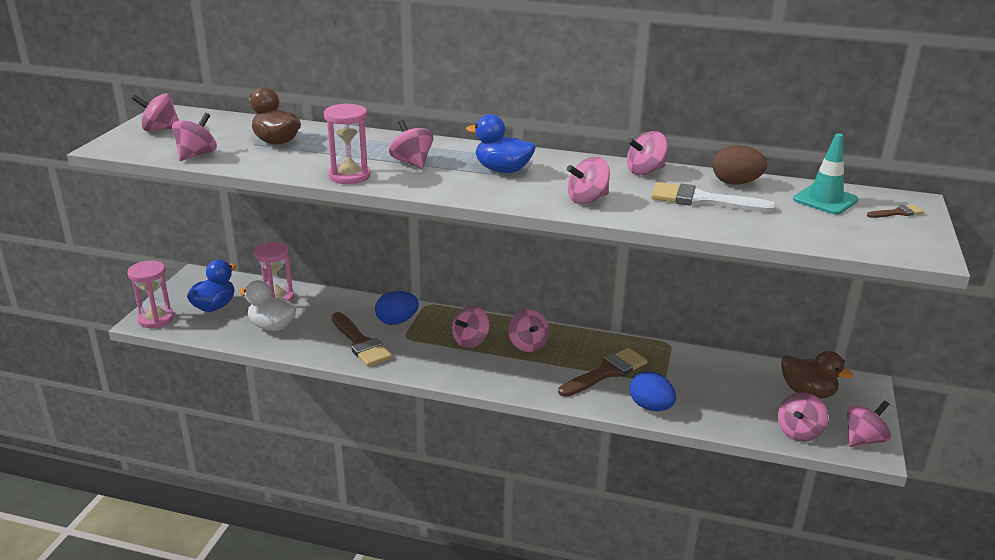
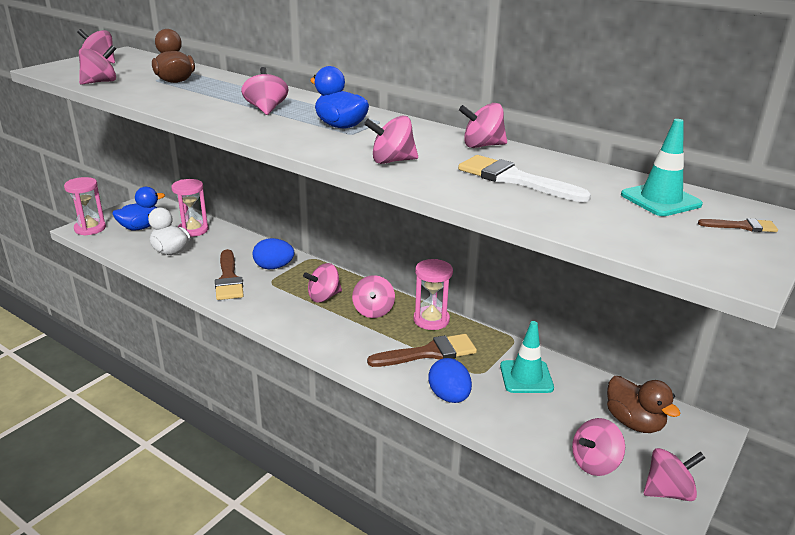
camera: 20 degrees right, 0 degrees up
pink hourglass [324,103,371,184] -> pink hourglass moved to [414,259,453,330]
brown egg [713,145,767,185] -> none
none -> turquoise traffic cone [500,321,554,393]

